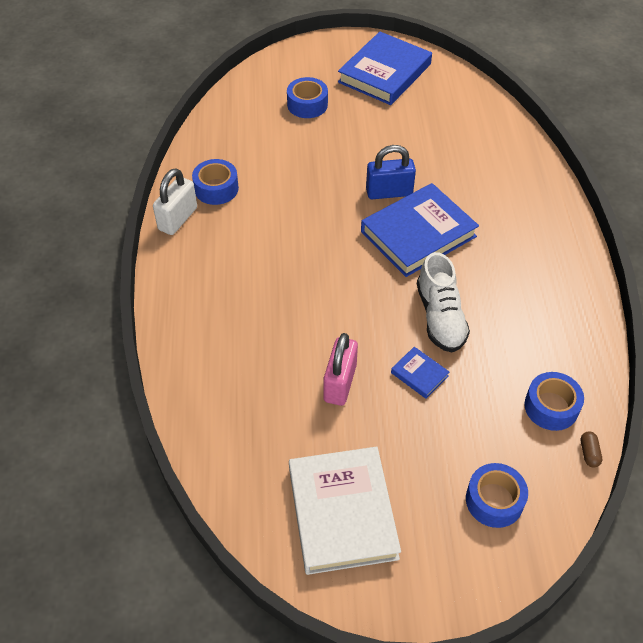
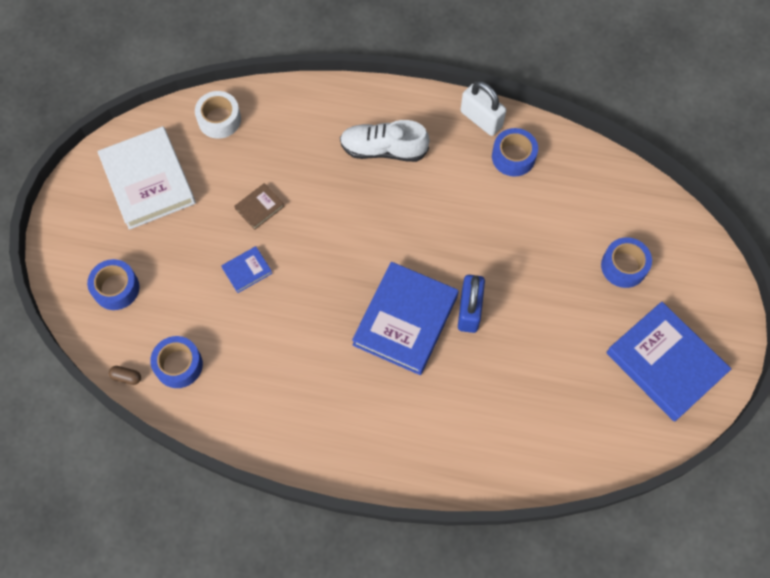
camera: 105 degrees right, 15 degrees up
white book [289,447,401,575] -> white book turned 60 degrees clockwise [97,126,196,230]
pink padlock [324,333,358,406] -> brown book [234,183,285,230]
blue book [361,183,479,277] -> blue book turned 45 degrees clockwise [352,262,459,375]
white shoe [417,252,470,352] -> white shoe moved to [340,120,430,162]
none -> white tape [195,91,241,139]

